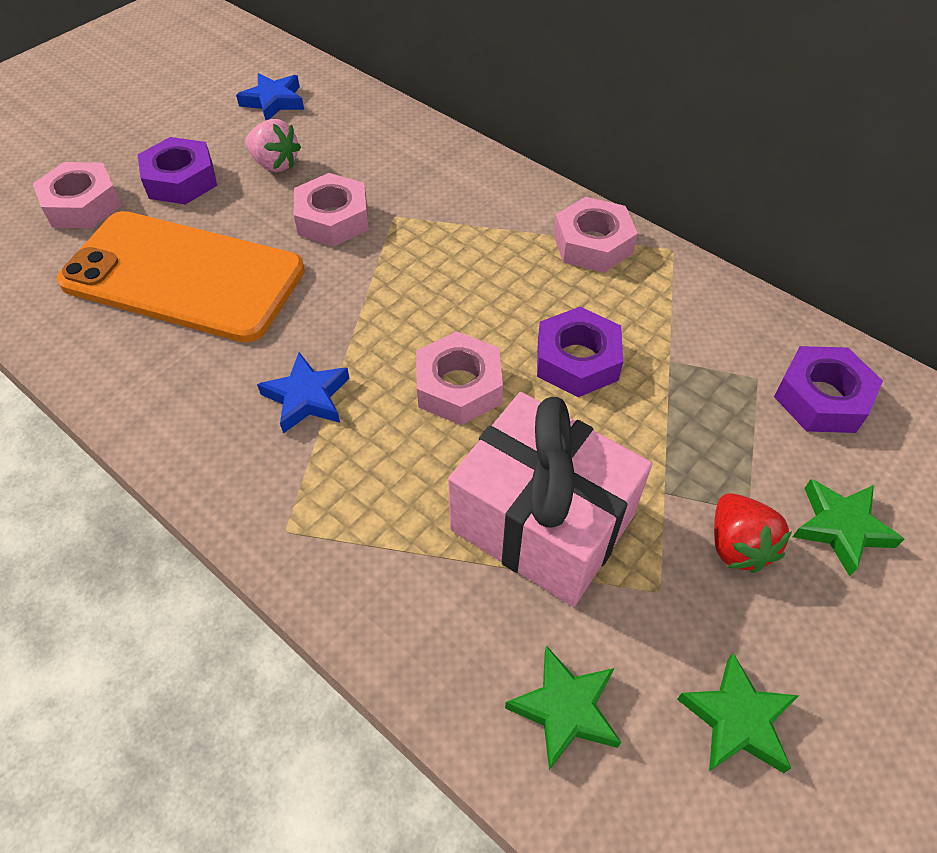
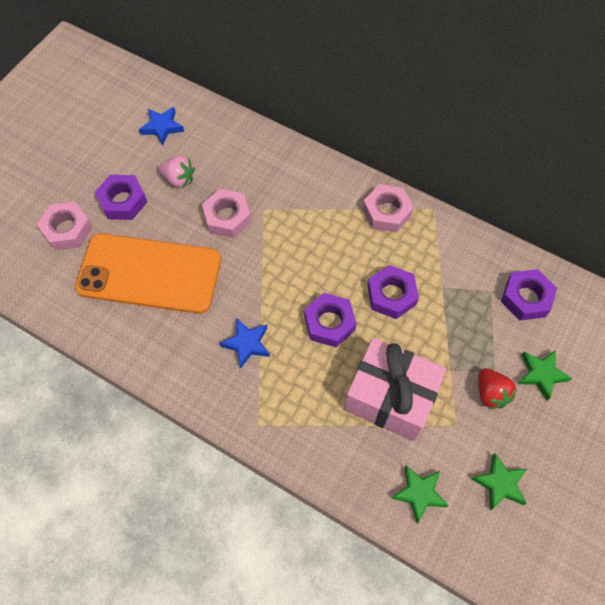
camera: 10 degrees left, 10 degrees up
pink nut [416,331,503,425] -> purple nut [304,293,357,347]

